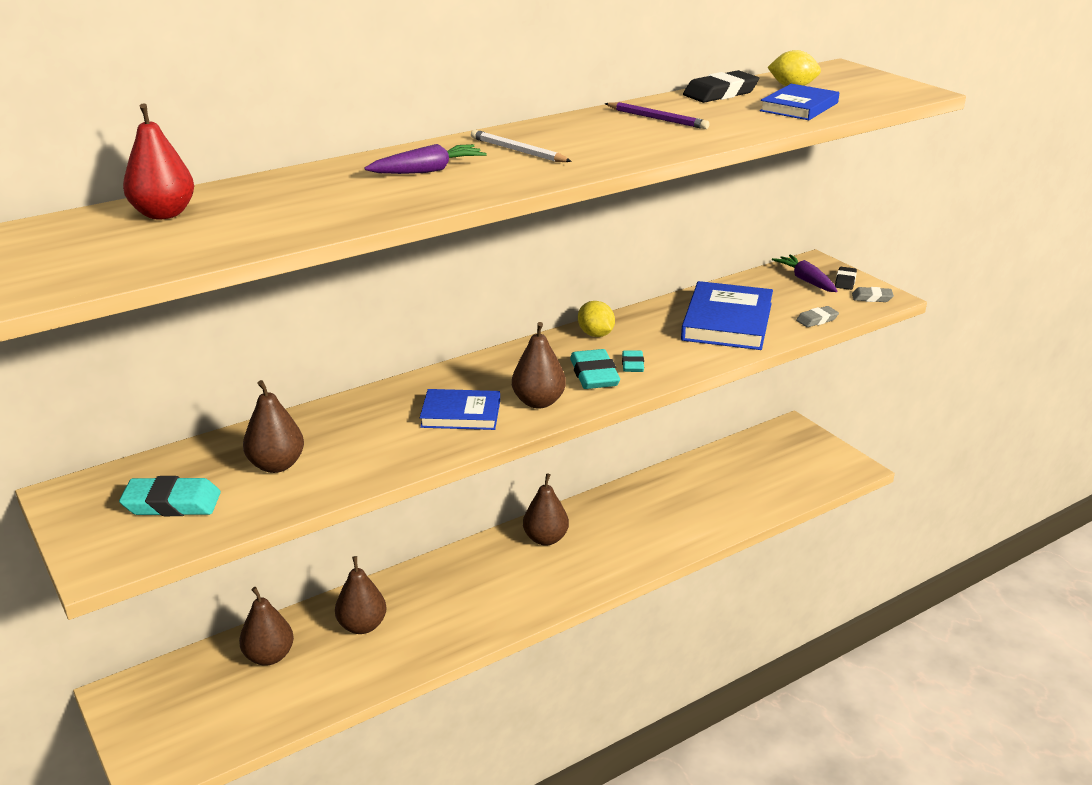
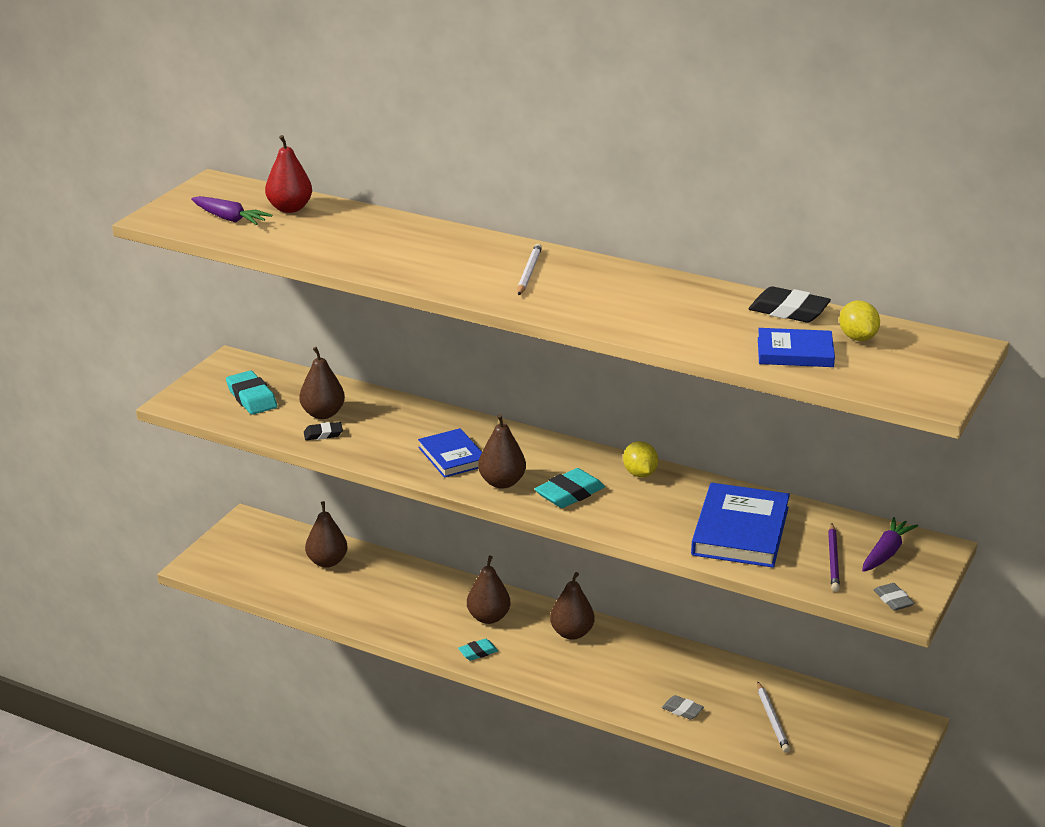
camera: 60 degrees right, 0 degrees up
brown pear [335,556,386,634] -> brown pear moved to [467,555,511,624]
purple carrot [365,144,487,174] -> purple carrot moved to [191,196,272,225]
yellow lemon [578,301,615,337] -> yellow lemon turned 45 degrees counterclockwise [623,441,658,478]
purple pencil [605,102,710,129] -> purple pencil moved to [828,523,840,592]
turquoise eraser [622,350,644,372] -> turquoise eraser moved to [458,639,498,661]
blue book [681,281,773,350] -> blue book turned 60 degrees counterclockwise [691,483,790,568]
grey eraser [796,306,839,327] -> grey eraser moved to [662,695,704,720]
black eraser [835,267,857,290] -> black eraser moved to [304,422,343,440]
none -> white pencil [757,681,790,753]

